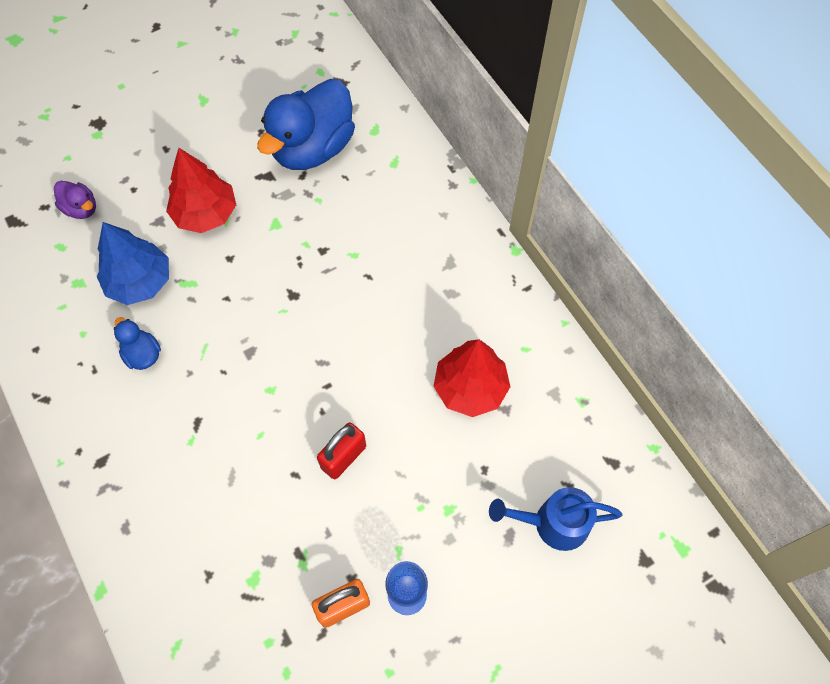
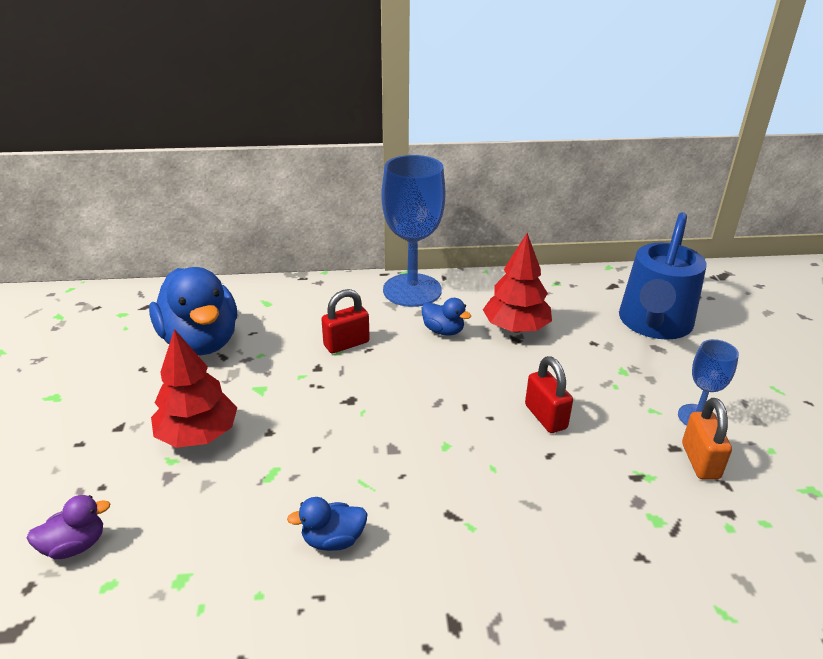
camera: 65 degrees left, 30 degrees down
blue tree [97,222,169,305] -> none
blue watering can [489,487,622,551] -> blue watering can [619,212,706,340], size x1.61
none -> red padlock [321,289,370,353]
none -> blue goblet [382,155,445,307]
none -> blue duck [422,298,471,335]

